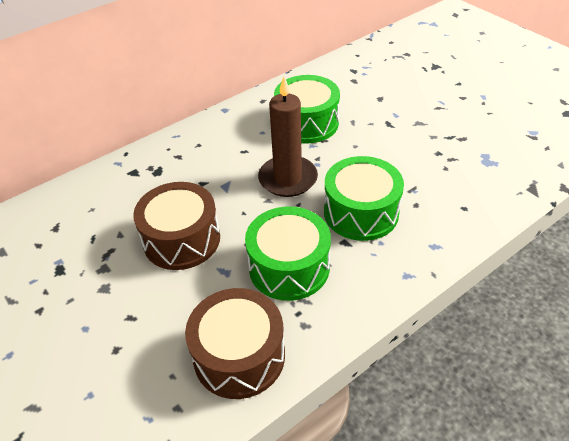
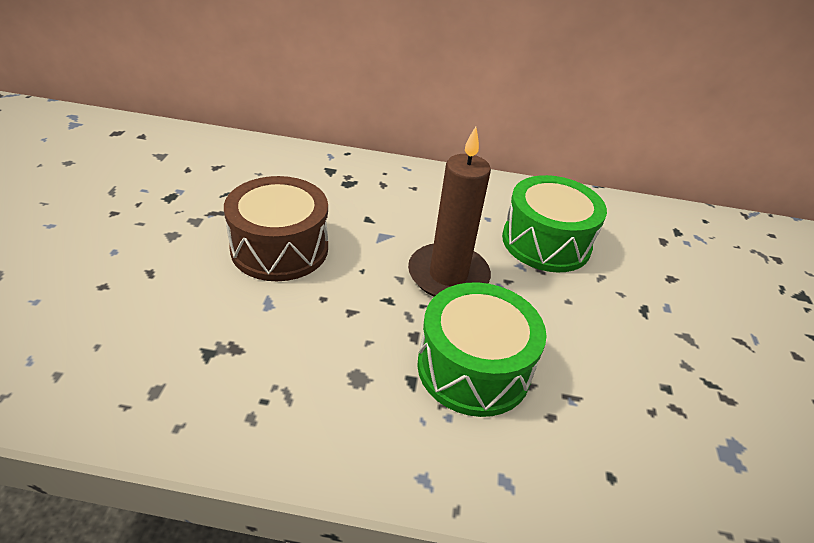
camera: 40 degrees right, 5 degrees down
brown drum [185,288,285,399] -> none
green drum [245,206,331,301] -> none

